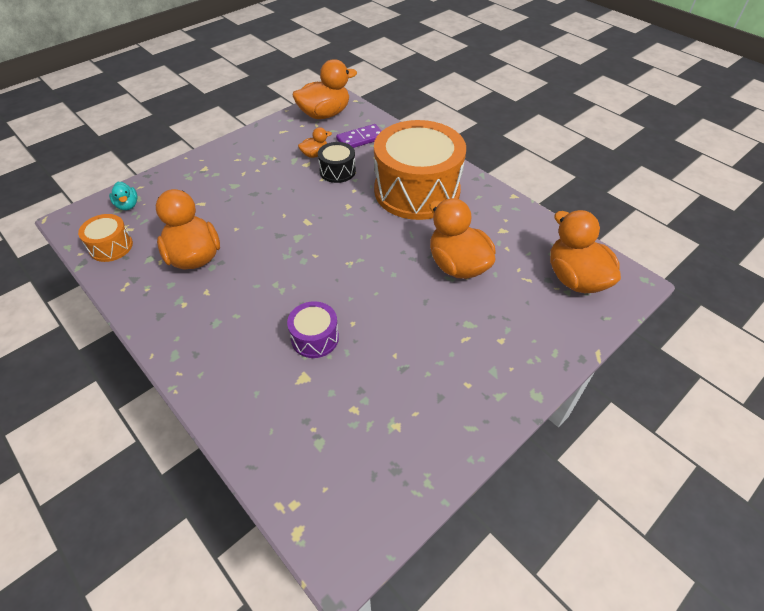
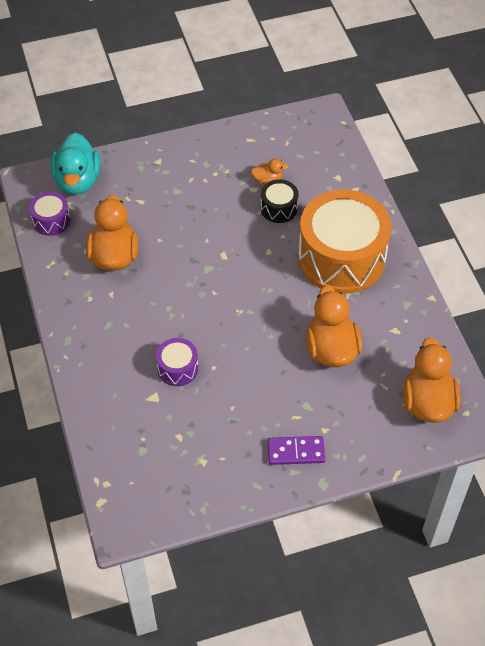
camera: 25 degrees right, 5 degrees up
orange drum [78,214,133,262] -> purple drum [29,192,70,236]
turquoise duck [109,182,138,210] -> turquoise duck [51,133,101,195], size x2.04
orange duck [292,59,357,119] -> none
purple domino [336,124,381,148] -> purple domino moved to [267,436,325,465]

